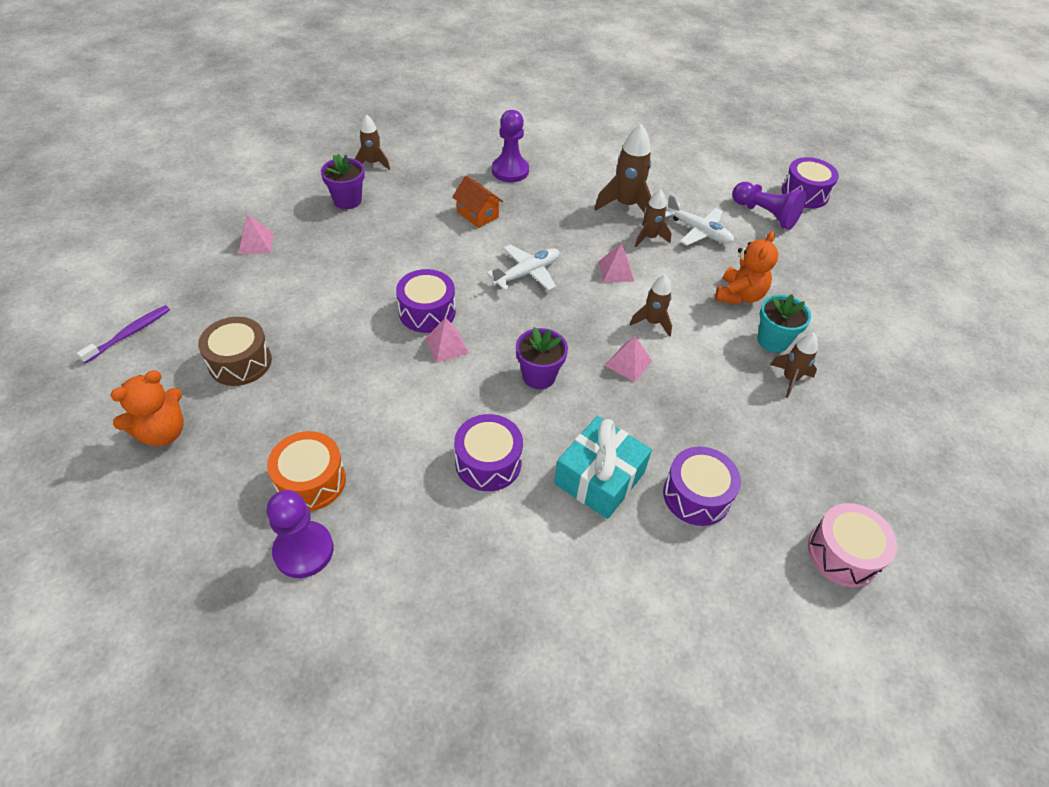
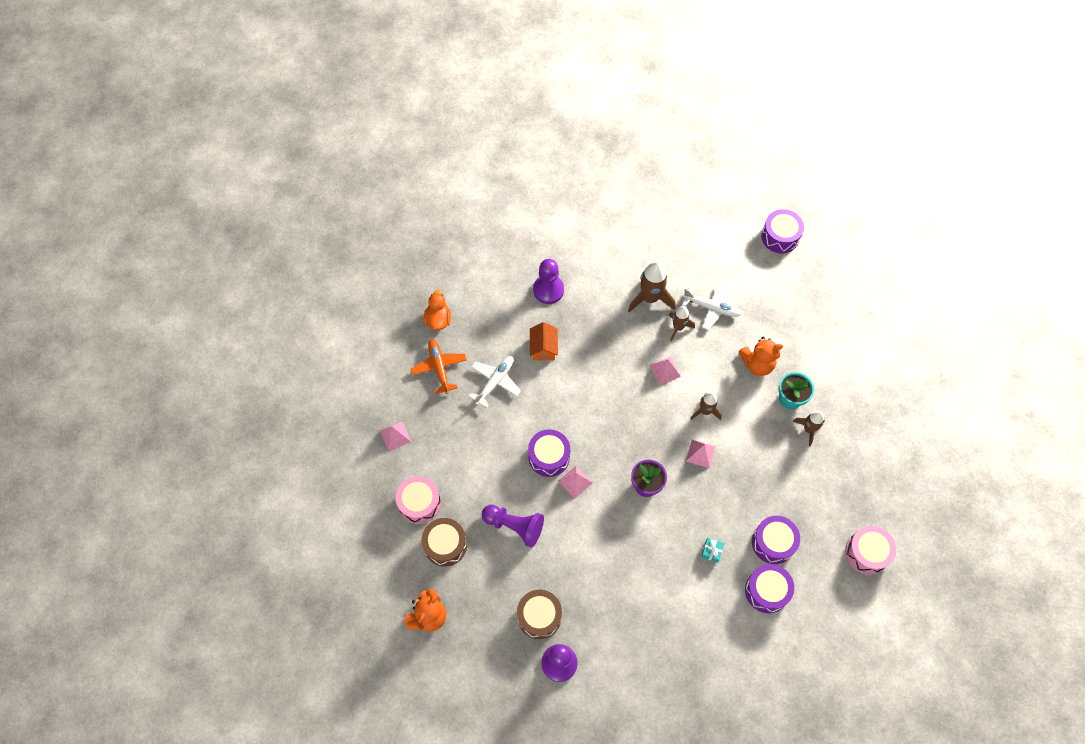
camera: 15 degrees left, 15 degrees up
purple toothbrush [77,305,170,364] -> none
orange drum [267,431,346,511] -> brown drum [517,590,562,639]
purple flower pot [321,154,365,209] -> orange plane [411,339,467,394]
brown rocket [355,114,390,170] -> orange duck [424,289,451,330]
orange house [452,176,503,228] -> orange house turned 60 degrees clockwise [530,322,558,360]
purple drum [454,414,523,491] -> purple drum moved to [745,564,794,613]
white plane [487,244,560,291] -> white plane moved to [469,356,521,408]
turquoise gift [554,416,652,519] -> turquoise gift [701,538,724,563], size x0.41
orange teddy bear [715,231,778,305] -> orange teddy bear turned 75 degrees clockwise [739,336,783,376]
purple pawn [732,182,806,230] -> purple pawn moved to [482,505,544,548]
none -> pink drum [396,476,441,524]

